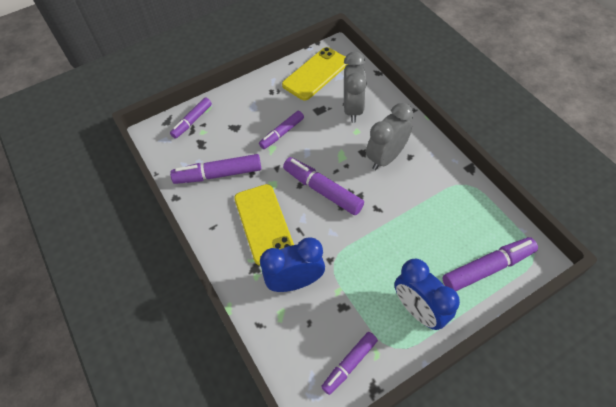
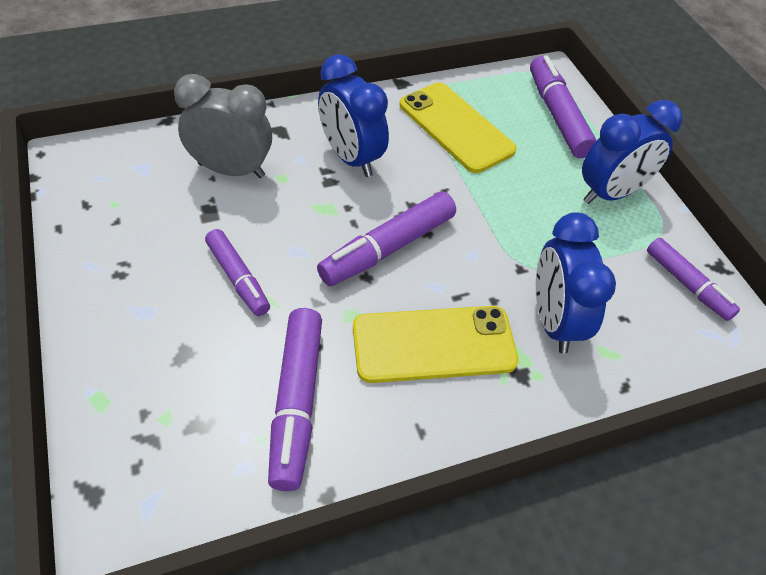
camera: 85 degrees left, 5 degrees down
purple marker [170,97,212,139] -> none
yellow phone [282,47,348,101] -> yellow phone moved to [400,82,517,173]
grey clock [366,103,413,170] -> blue clock [318,54,389,177]

